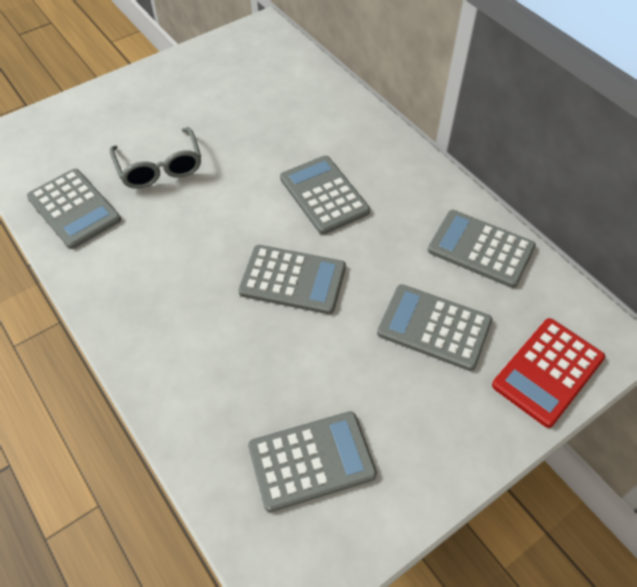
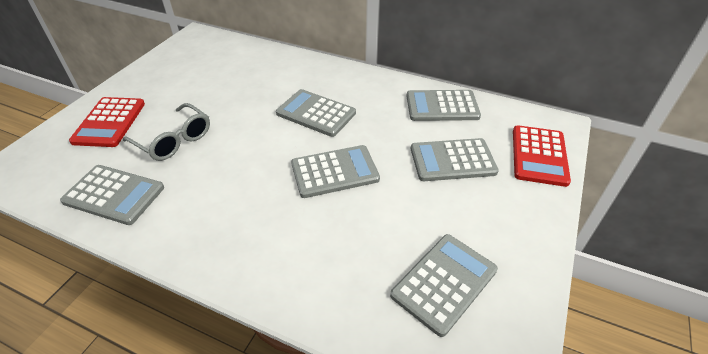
camera: 30 degrees left, 10 degrees down
none -> red calculator [69,97,145,147]

